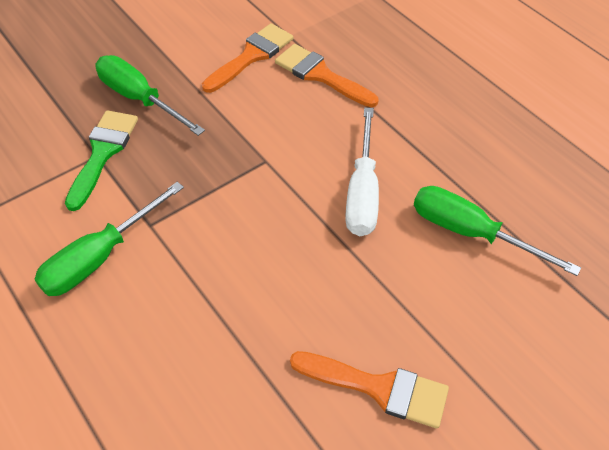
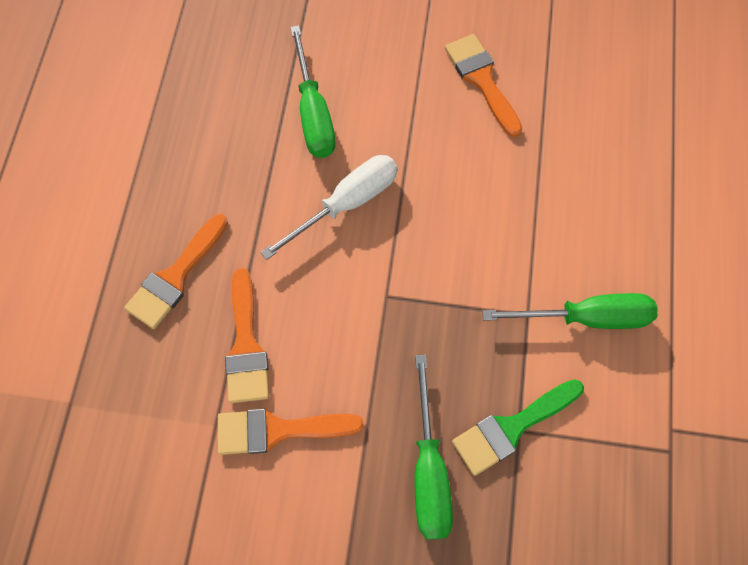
camera: 135 degrees left, 15 degrees up
none -> orange brush [124,214,228,329]

